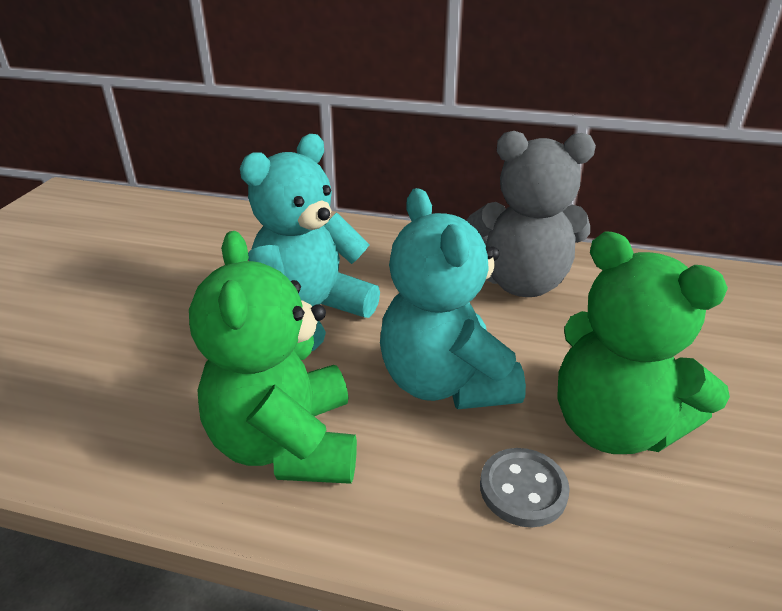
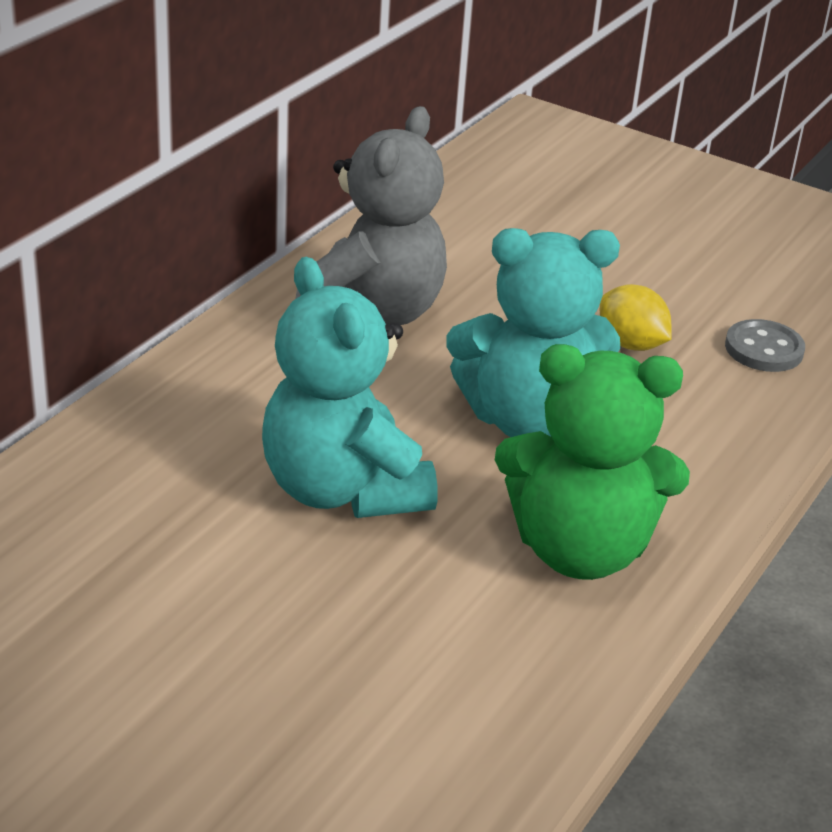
camera: 75 degrees left, 0 degrees up
grey button [480,448,570,527] -> grey button moved to [725,319,805,372]
green teddy bear [557,231,730,454] -> yellow lemon [600,284,672,351]

